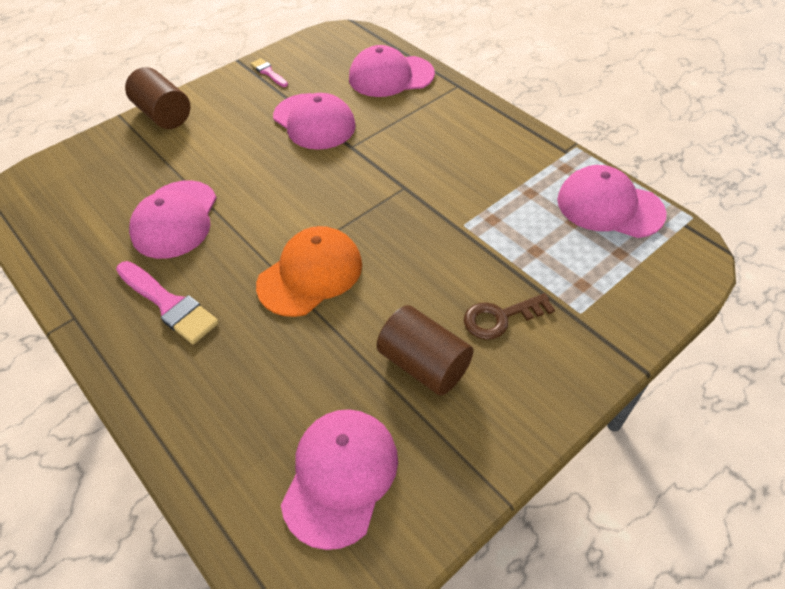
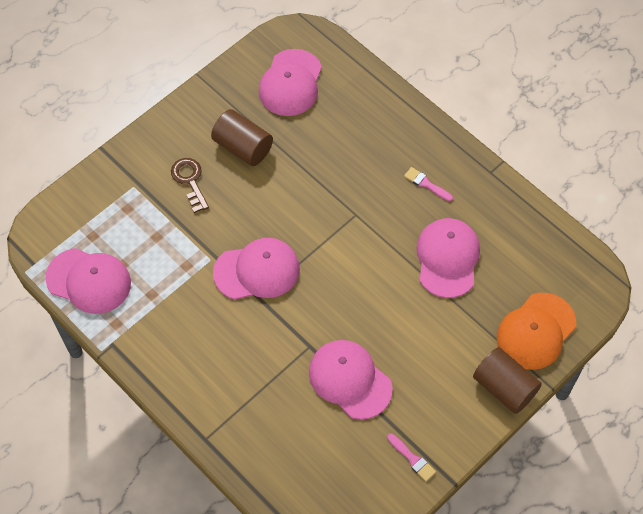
camera: 175 degrees right, 10 degrees up
pink brush [116,261,219,344] -> pink brush [404,167,453,202], size x0.55
orange cap [256,226,362,317] -> orange cap moved to [497,293,576,370]
pink cap [349,45,435,97] -> pink cap moved to [213,238,300,299]
brown key [464,293,555,340] -> brown key turned 90 degrees counterclockwise [171,158,209,213]

